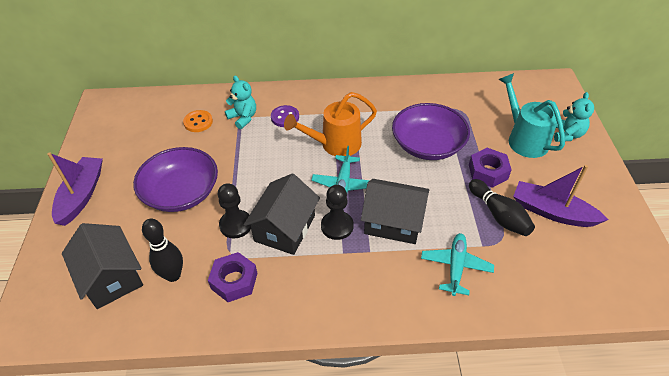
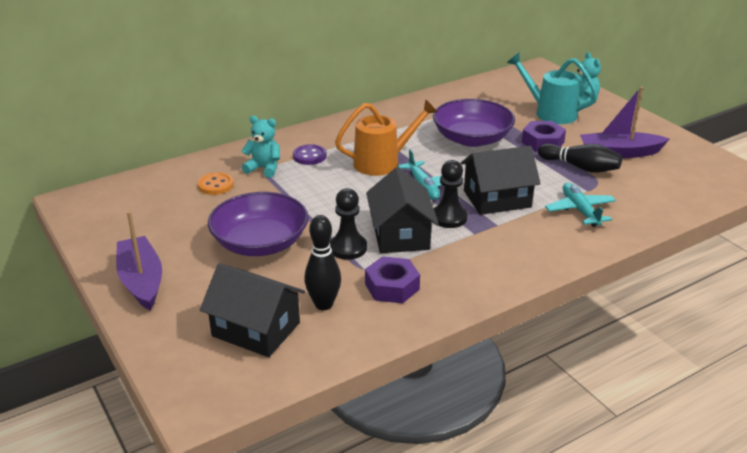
camera: 30 degrees left, 15 degrees down
orange watering can [284,92,377,156] -> orange watering can turned 150 degrees counterclockwise [335,99,438,176]

